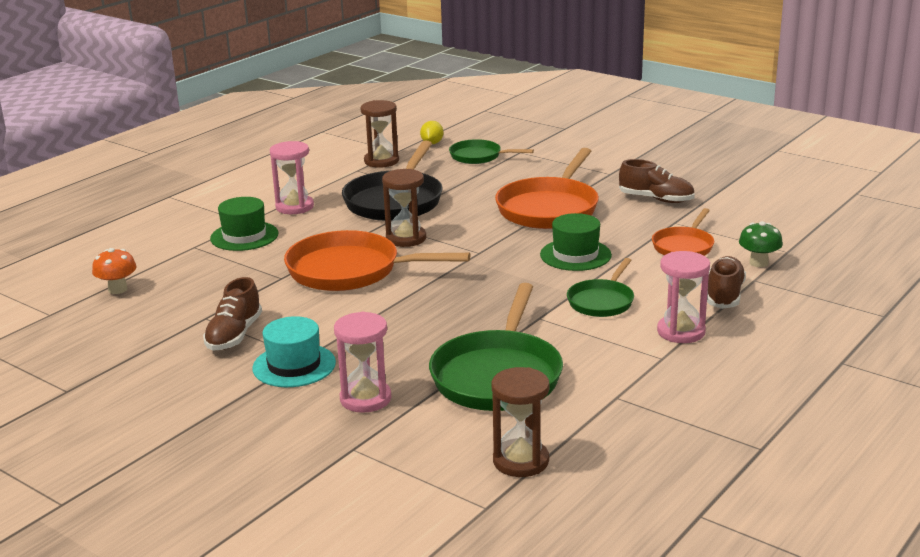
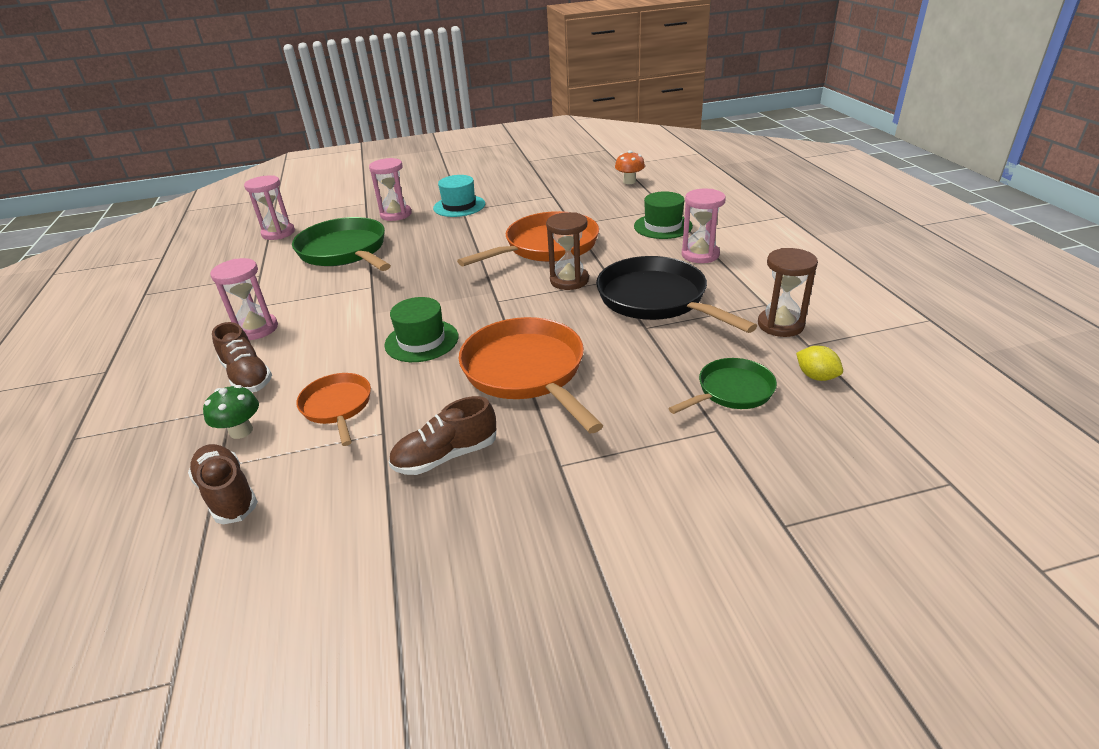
camera: 130 degrees right, 10 degrees up
brown shoe [203,277,262,351] -> brown shoe moved to [188,444,258,524]
brown hourglass [491,367,550,477] -> pink hourglass [244,176,295,240]
green pan [567,258,634,317] -> none

